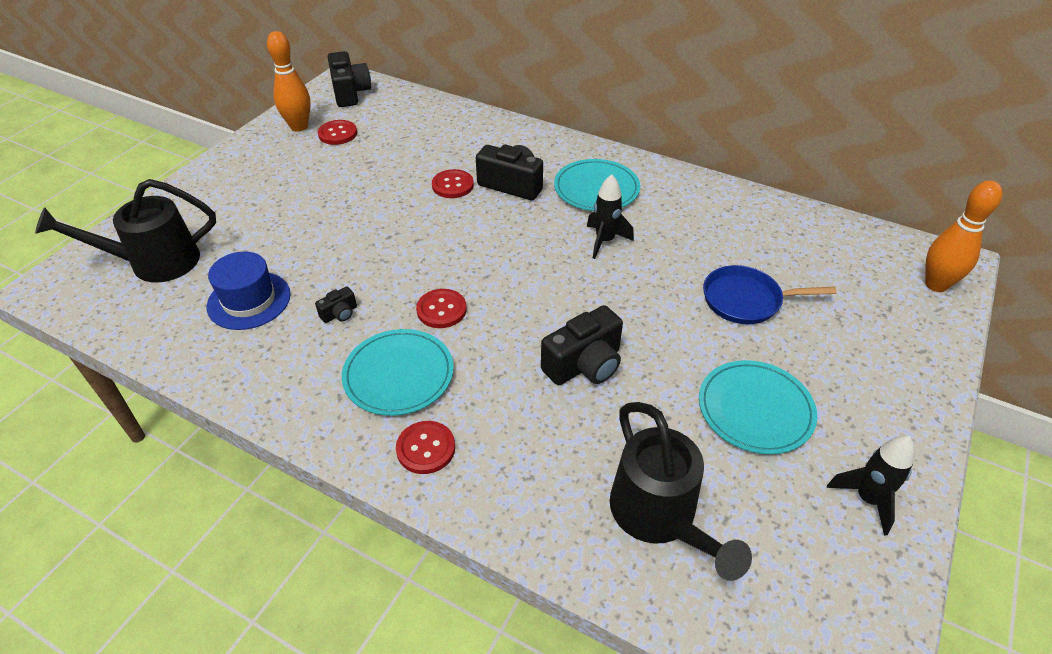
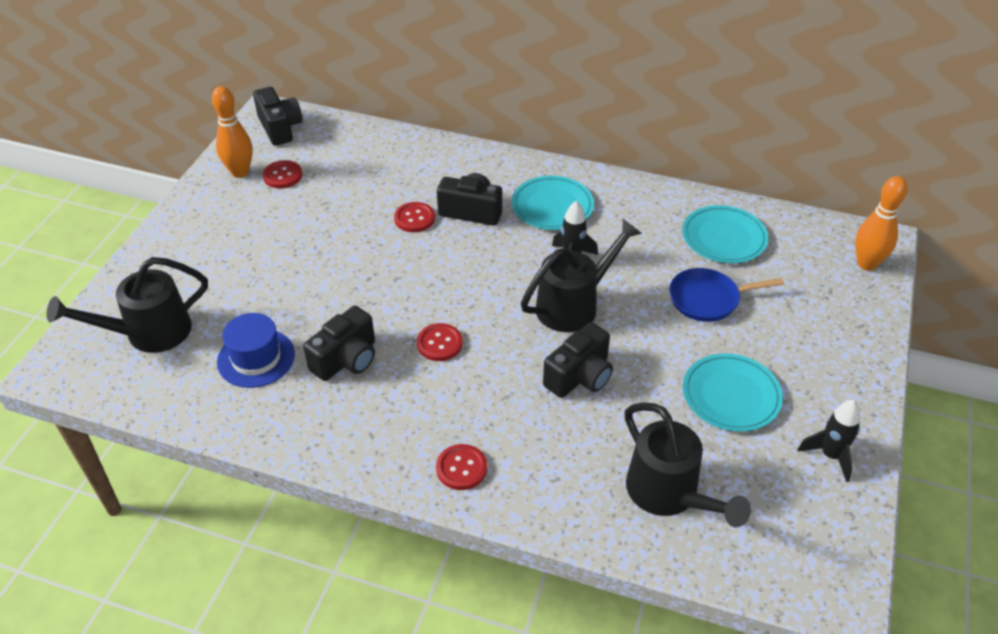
camera: 10 degrees left, 0 degrees up
black camera [315,286,357,323] -> black camera [303,306,375,381], size x2.05
turquoise plate [342,329,454,416] -> turquoise plate moved to [682,205,768,263]
none -> black watering can [521,219,642,332]

